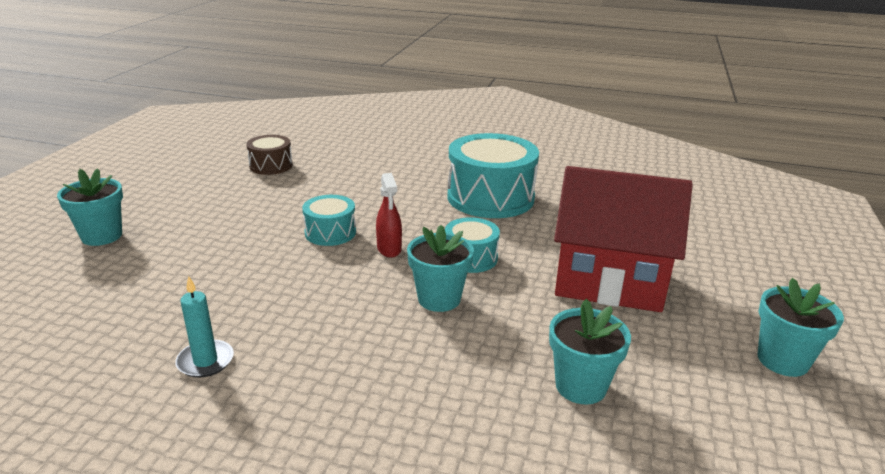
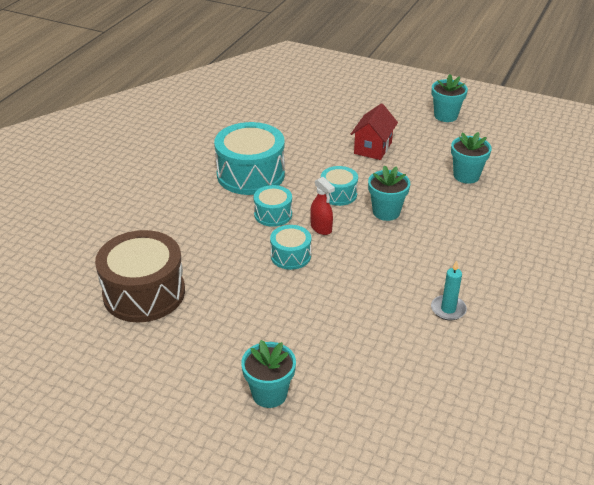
camera: 80 degrees left, 10 degrees up
brown drum [246,135,293,175] -> brown drum [95,230,185,322], size x1.91
red spray bottle [376,173,402,258] -> red spray bottle turned 60 degrees clockwise [310,177,335,235]
red house [554,166,693,312] -> red house [351,103,398,160], size x0.57
none -> turquoise drum [254,185,292,227]

